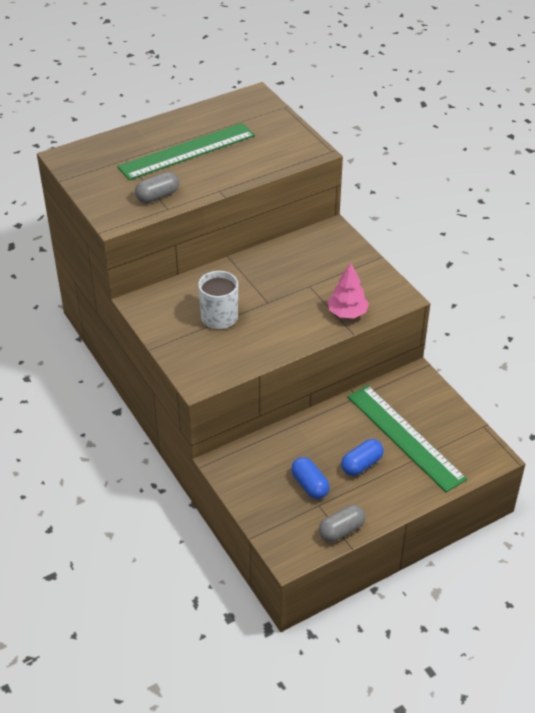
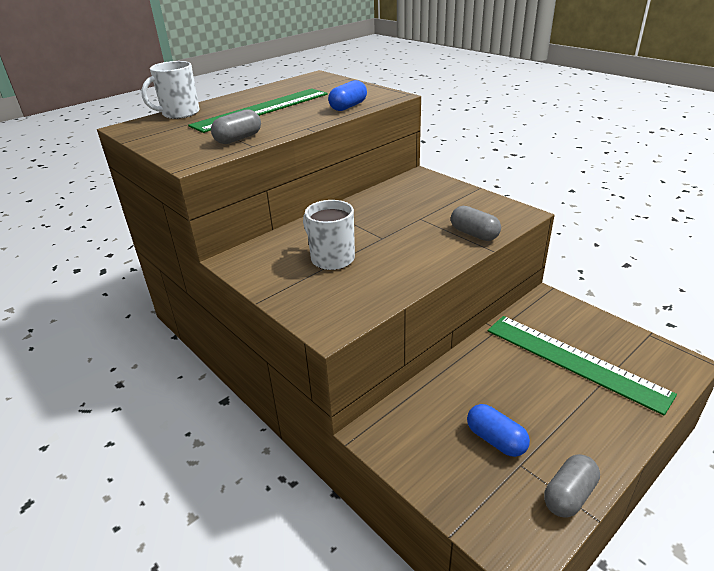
camera: 10 degrees left, 10 degrees down
pink tree [328,263,369,318] -> grey capsule [451,206,501,241]
blue capsule [341,439,384,476] -> blue capsule moved to [328,80,367,111]
none -> white mug [141,61,199,119]

